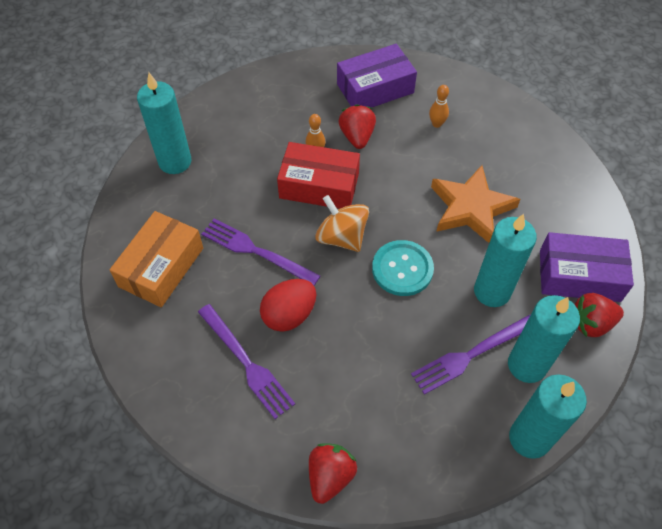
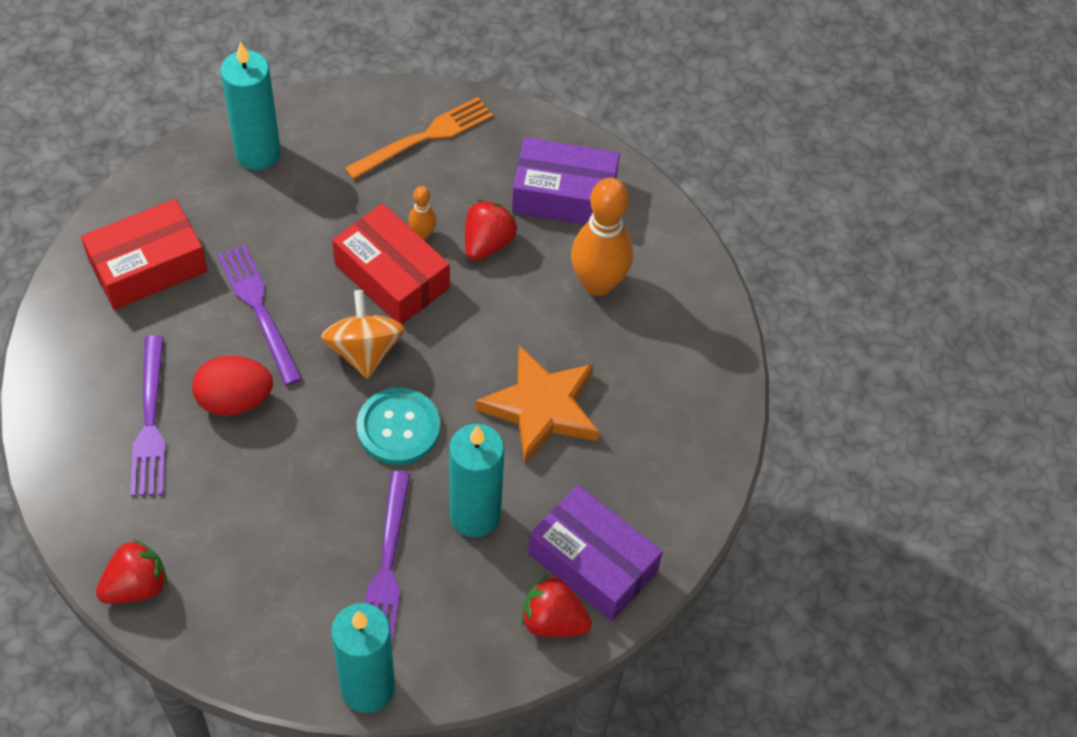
camera: 30 degrees right, 0 degrees up
orange box [110,211,203,307] -> red box [81,199,208,310]
purple fork [411,315,530,395] -> purple fork turned 90 degrees counterclockwise [365,471,410,644]
orange bowling pin [429,85,449,128] -> orange bowling pin [571,178,633,296], size x2.15
turquoise candle [508,295,580,383] -> none
none -> orange fork [345,97,493,180]

